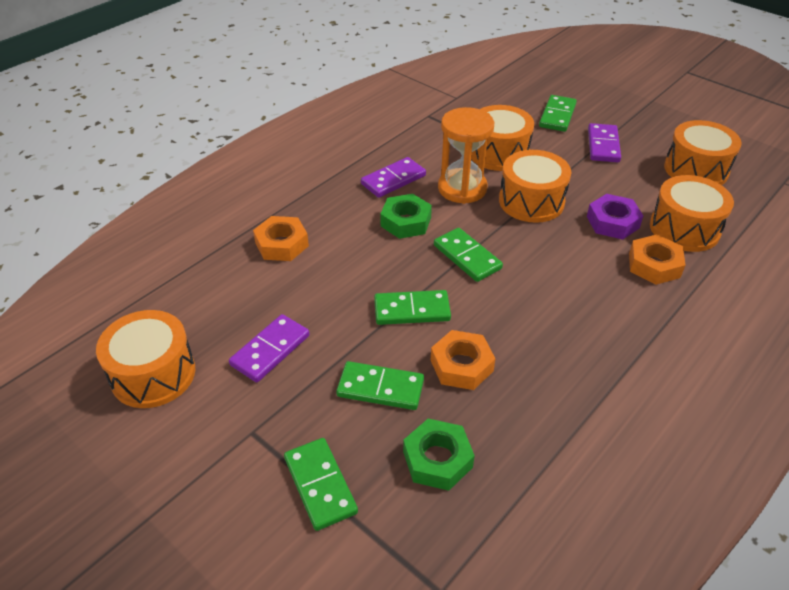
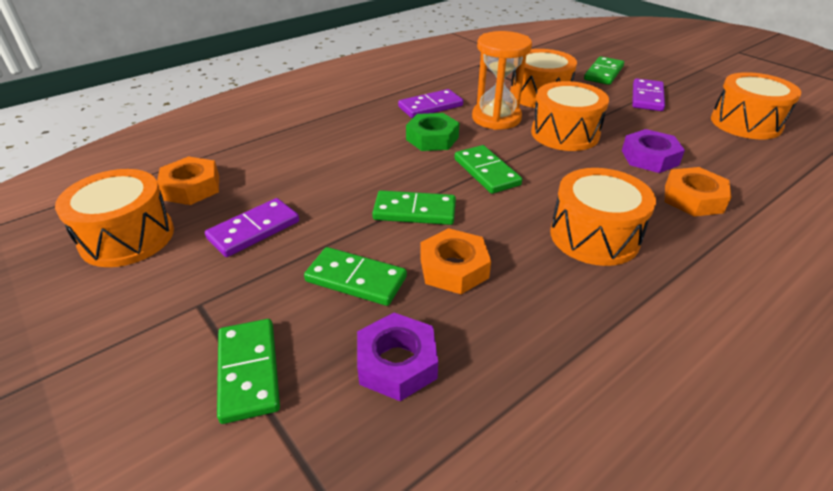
camera: 10 degrees right, 5 degrees down
orange nut [253,216,309,261] -> orange nut moved to [157,157,219,205]
green nut [403,419,475,491] -> purple nut [357,313,438,401]
orange drum [650,175,734,252] -> orange drum moved to [550,168,656,266]

